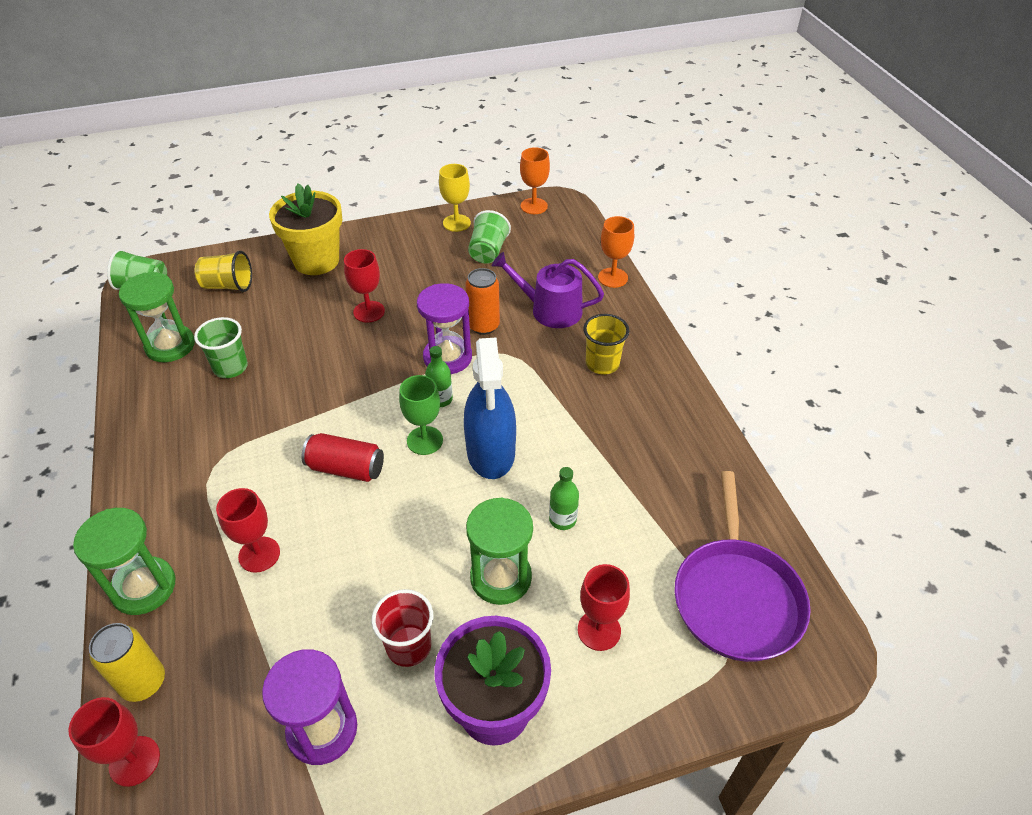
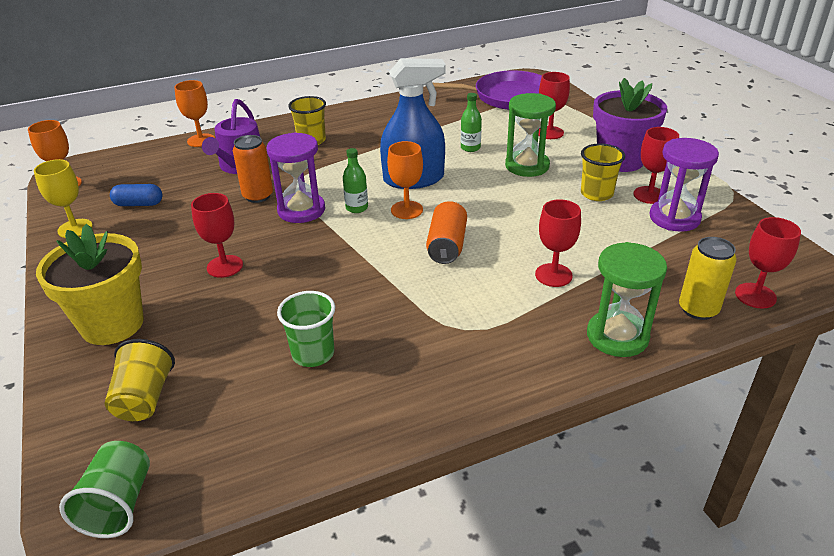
camera: 95 degrees left, 10 degrees down
green hourglass [119,272,195,362] -> none
red can [302,433,384,482] -> orange can [426,201,467,264]
red cup [372,589,434,667] -> yellow cup [581,143,625,201]
green goblet [399,375,443,455] -> orange goblet [387,141,423,219]
green cup [468,210,511,264] -> blue capsule [110,184,162,206]
none -> red goblet [633,127,679,204]

